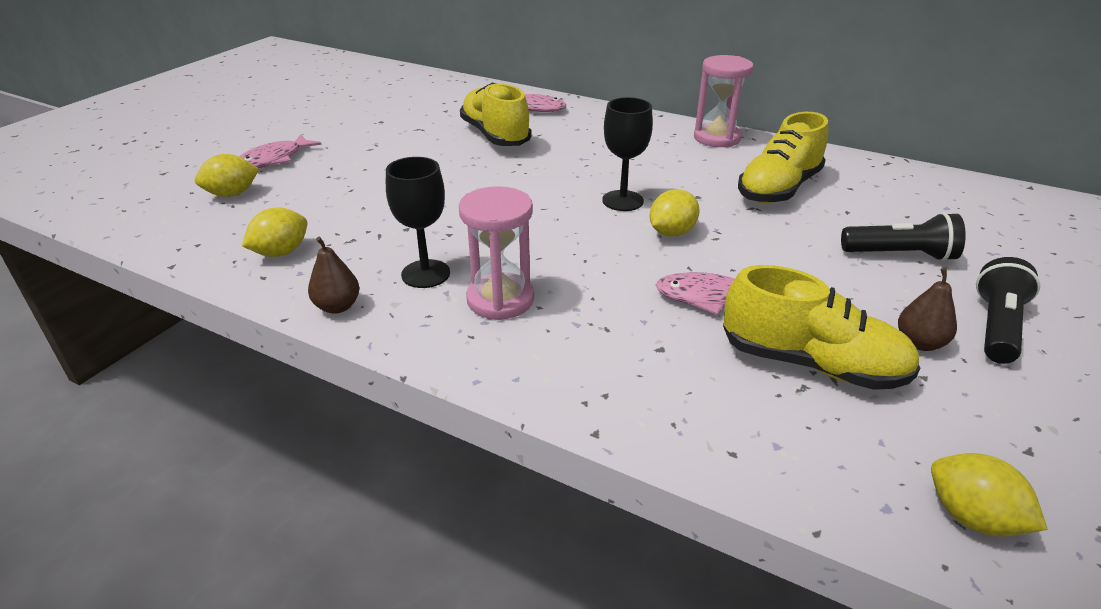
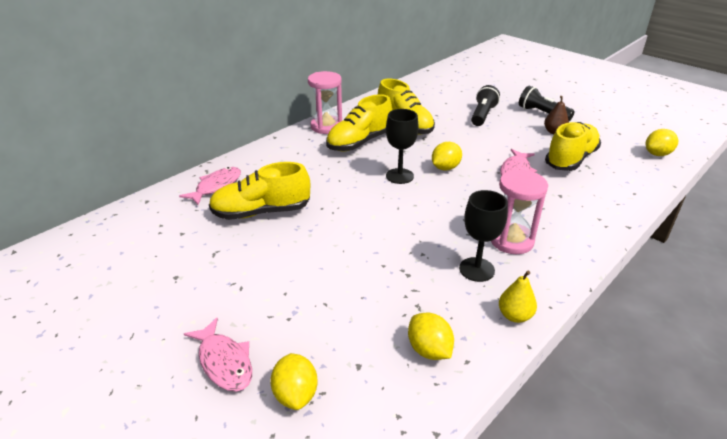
camera: 75 degrees left, 0 degrees up
brown pear [308,237,360,314] -> yellow pear [499,271,537,323]
yellow lemon [650,189,700,236] -> yellow lemon turned 75 degrees clockwise [432,142,462,170]
none -> yellow shoe [326,94,393,151]

